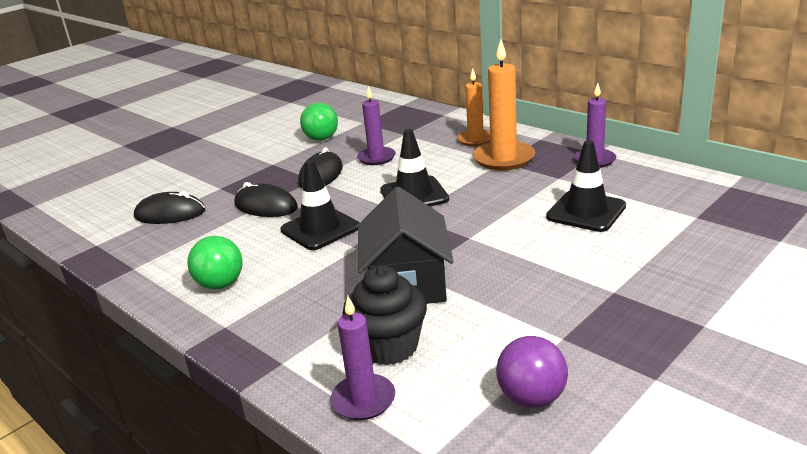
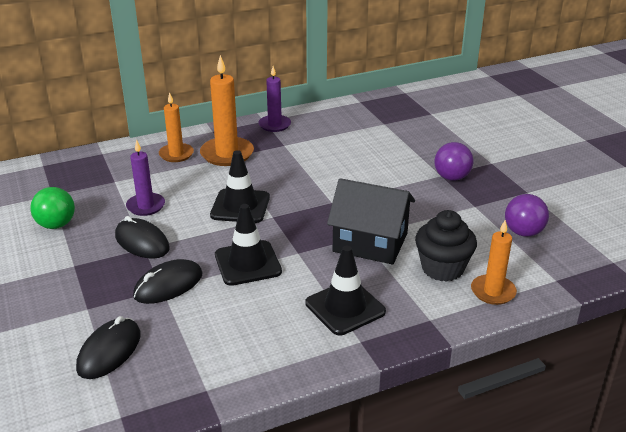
camera: 70 degrees left, 5 degrees up
green ball [187,236,243,289] -> none
purple candle [331,296,395,420] -> orange candle [471,220,517,305]
black traffic cone [546,140,626,232] -> black traffic cone moved to [305,246,386,335]
none -> purple ball [435,142,473,181]

